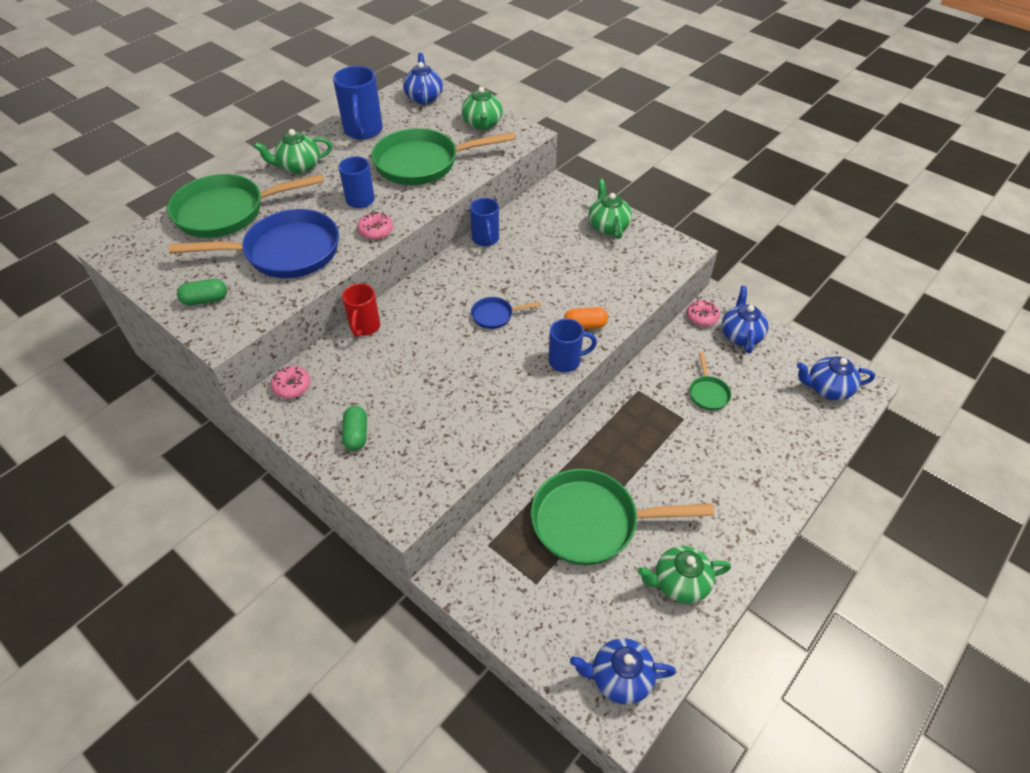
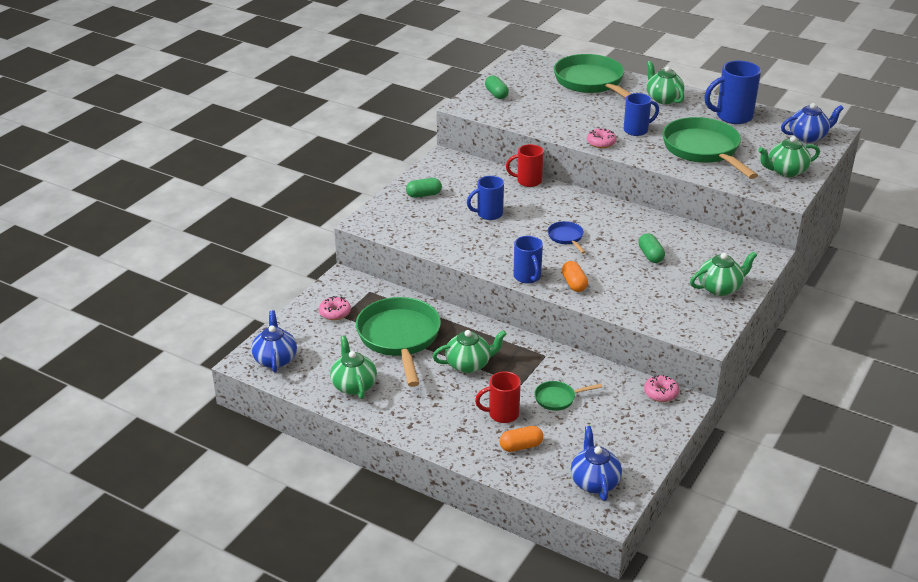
camera: 80 degrees right, 15 degrees down
blue pan [169,209,339,278] -> none
pink donut [271,366,310,399] -> pink donut moved to [319,296,351,320]
blue mug [470,198,499,246] -> blue mug moved to [467,176,504,220]
blue teapot [722,286,768,353] -> none
none -> green teapot [432,330,507,373]
none -> red mug [475,371,521,423]
none -> orange capsule [500,426,543,452]
none -> green capsule [639,233,665,263]

